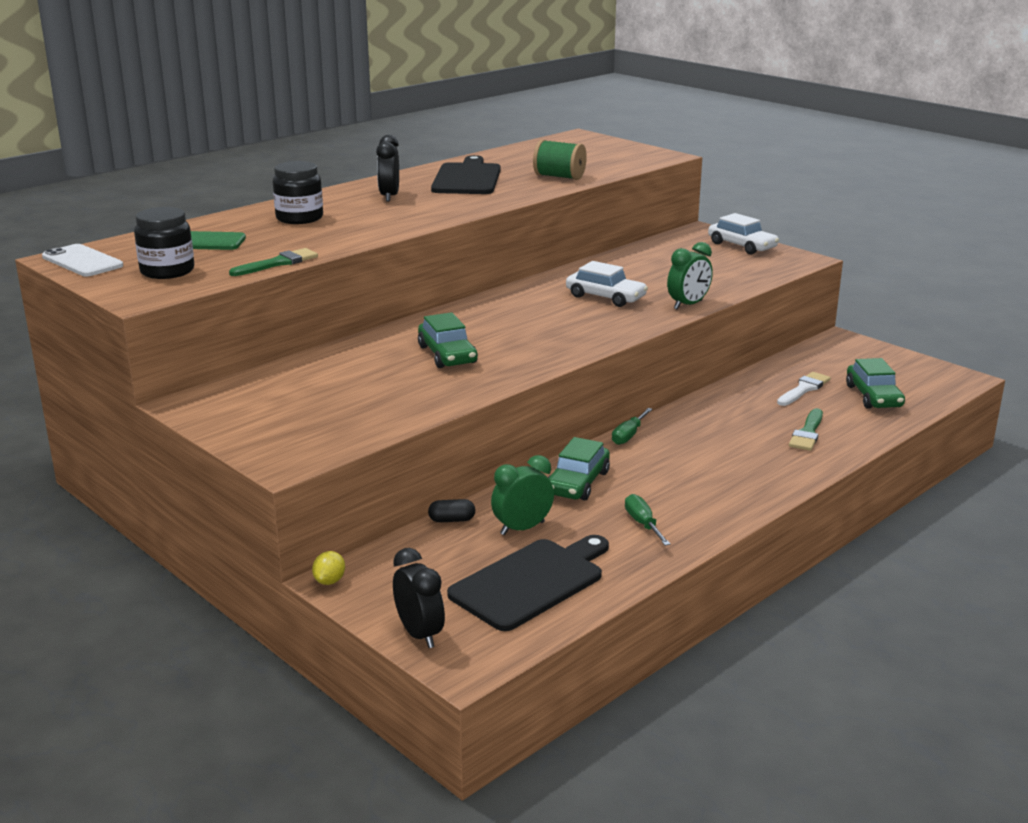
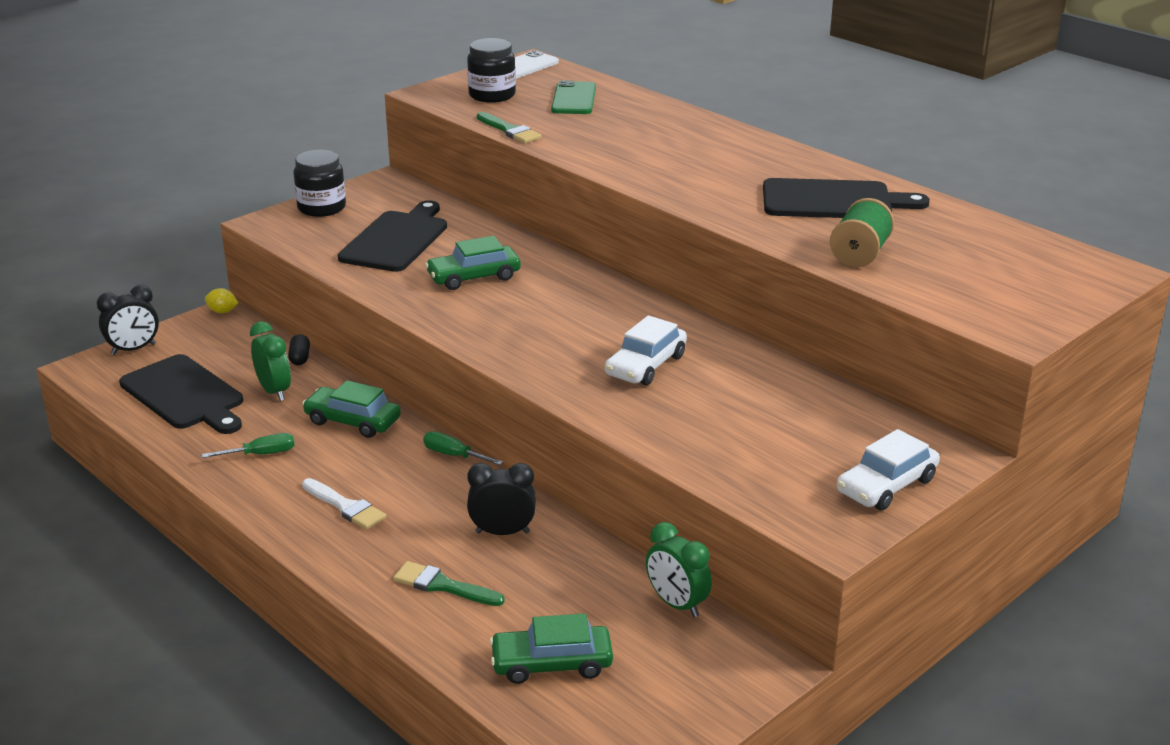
camera: 90 degrees right, 5 degrees up
black jar [273,161,323,224] -> black jar moved to [293,150,346,217]
black clock [376,135,399,202] -> black clock moved to [467,463,536,535]
green clock [667,242,713,310] -> green clock moved to [646,522,712,617]
white brush [777,372,831,406] -> white brush moved to [302,478,386,530]
none -> black cutting board [338,200,447,272]

